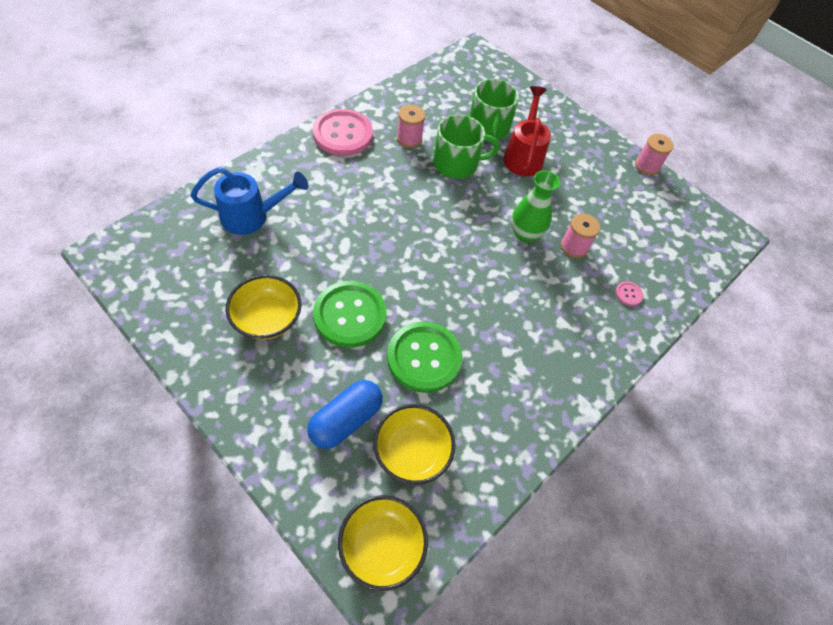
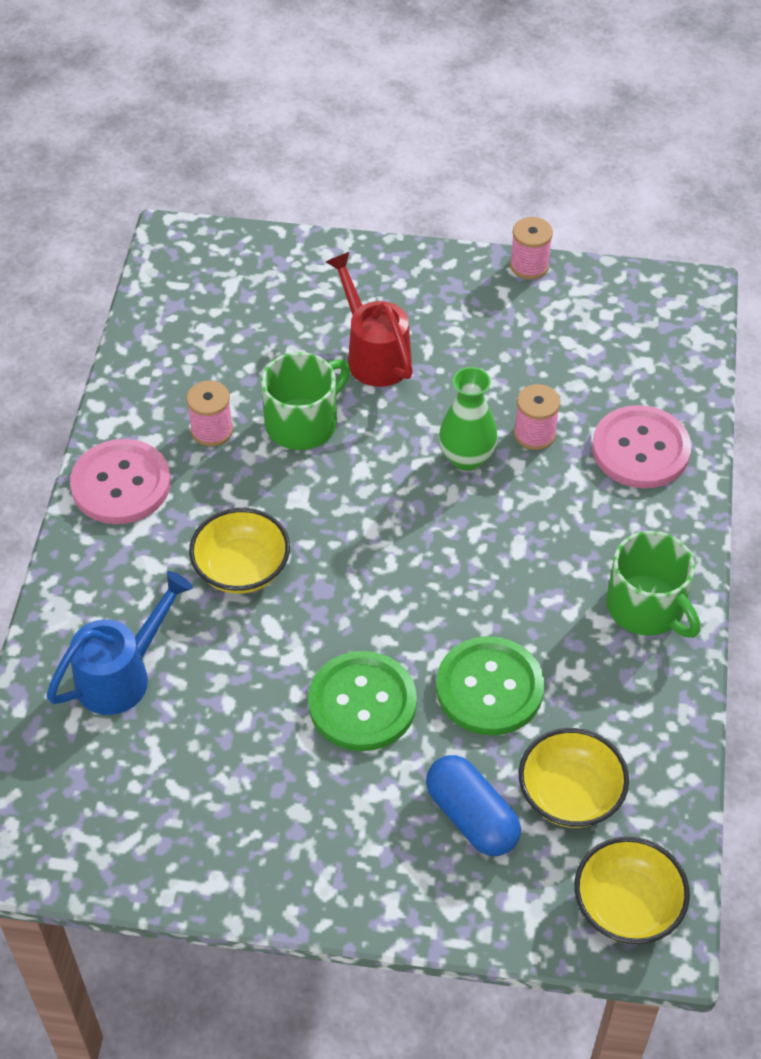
camera: 30 degrees left, 5 degrees down
yellow bowl [226,275,301,340] -> yellow bowl moved to [189,508,290,594]
blue capsule [307,380,383,449] -> blue capsule turned 45 degrees counterclockwise [426,755,521,856]
green mug [469,79,519,143] -> green mug moved to [606,531,700,638]
pink button [615,281,643,306] -> pink button [592,405,691,488], size x2.46

